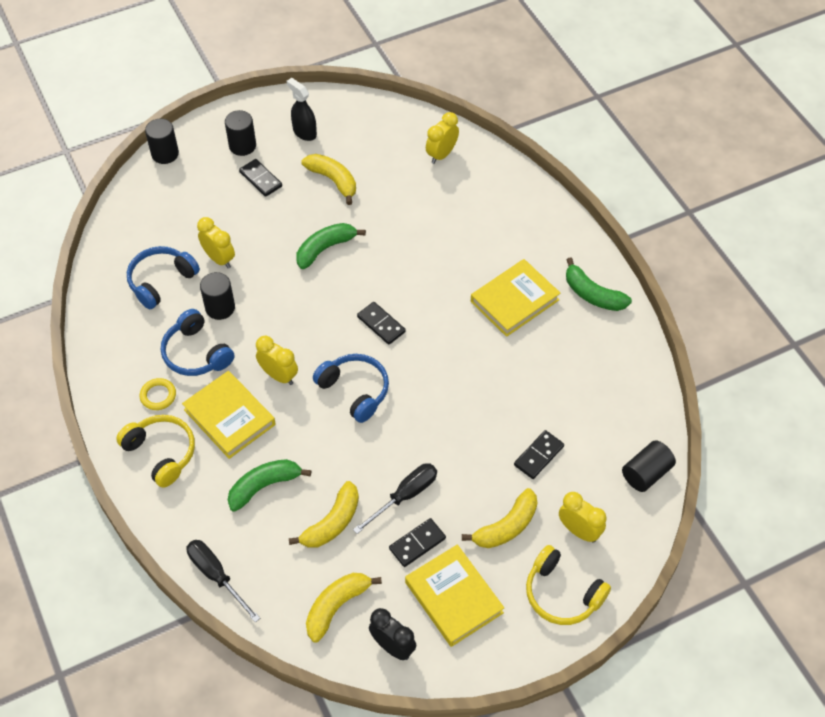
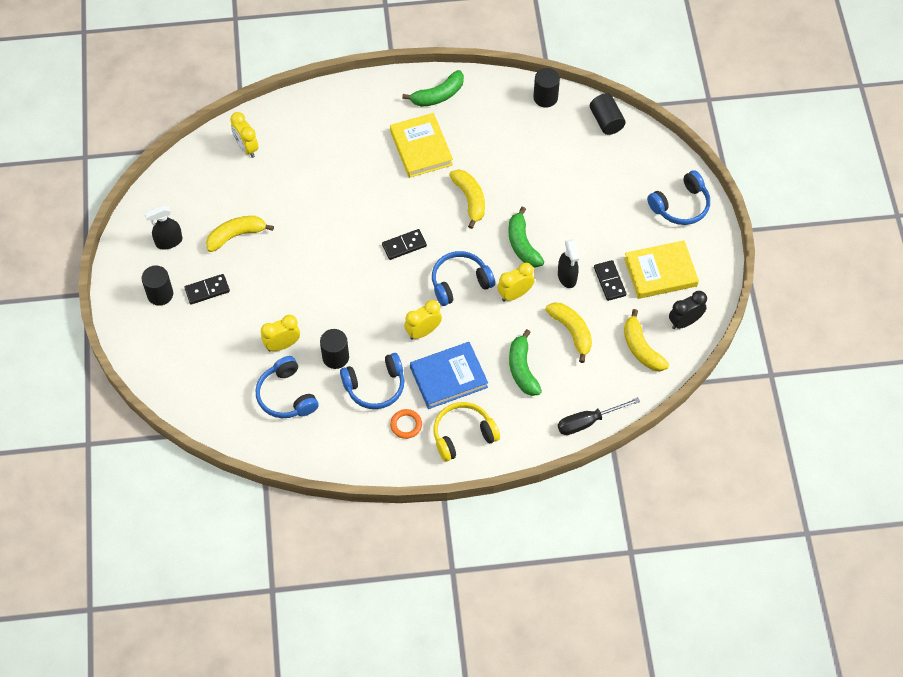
camera: 70 degrees left, 5 degrees up
yellow ring [140,378,176,410] -> orange ring [390,409,422,439]
black cylinder [145,119,179,164] -> black cylinder moved to [533,68,560,108]
yellow book [182,371,275,459] -> blue book [410,342,488,409]
green banana [296,223,366,269] -> green banana moved to [509,207,544,268]
black screwdriver [353,463,437,534] -> black spray bottle [558,239,579,288]
yellow banana [462,488,537,548] -> yellow banana moved to [449,169,485,229]
black domino [514,430,564,479] -> none
yellow headphones [526,545,611,625] -> blue headphones [647,170,710,225]
yellow clock [559,492,607,543] -> yellow clock moved to [497,263,535,302]

